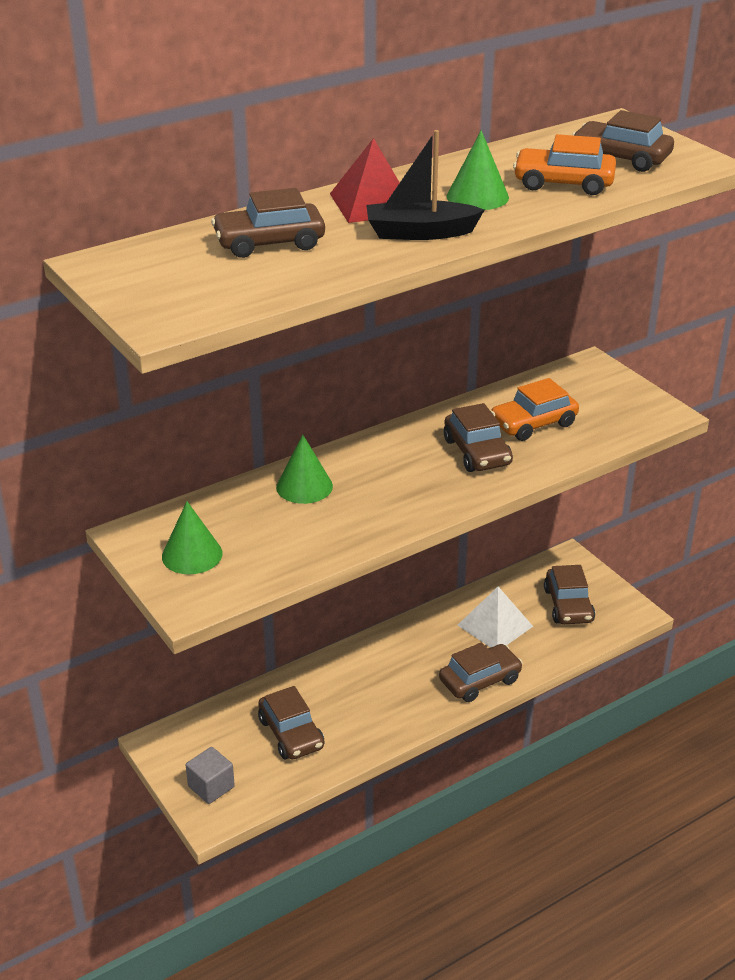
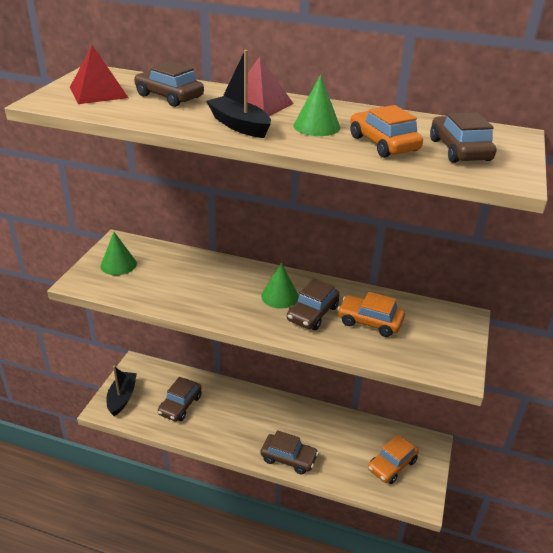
camera: 50 degrees right, 0 degrees up
grey cube [186,747,235,804] -> black boat [106,366,137,416]
green cone [276,435,333,504] -> green cone moved to [261,263,299,309]
white pyramid [457,587,533,648] -> none
brown car [544,565,595,624] -> orange car [368,434,419,484]
none -> red pyramid [70,45,129,104]

